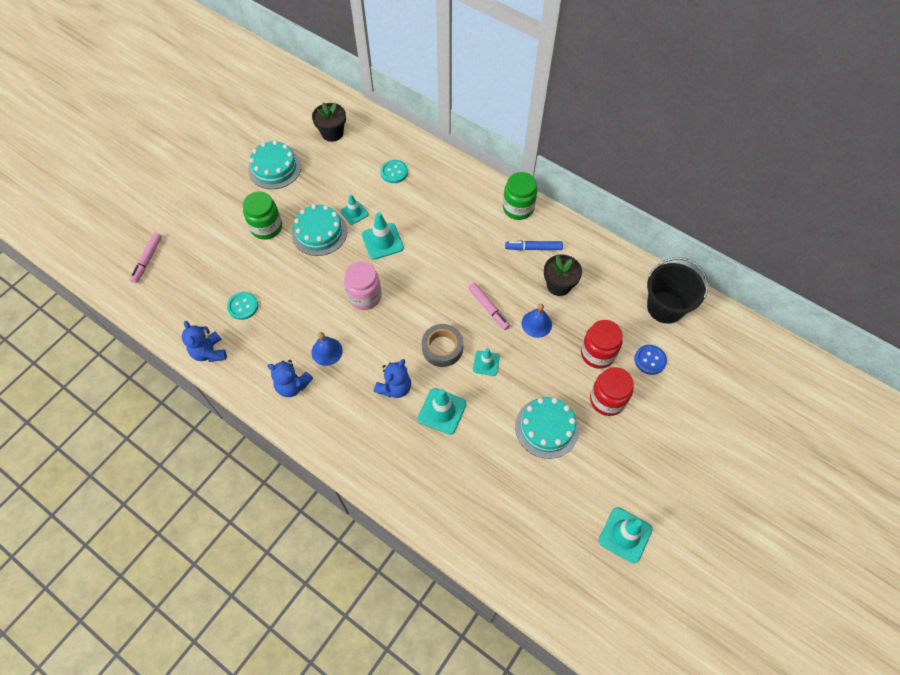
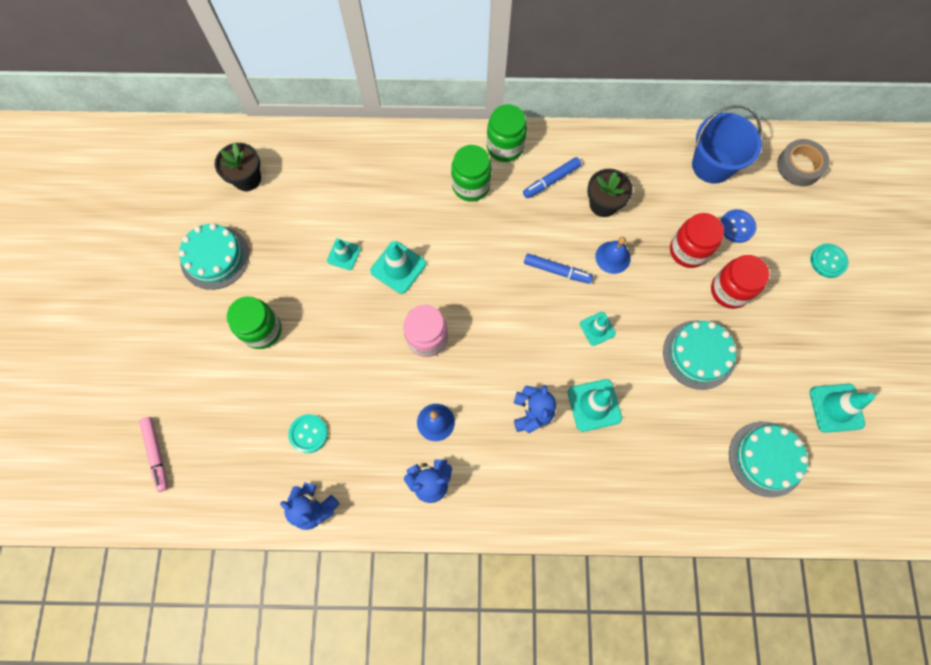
camera: 35 degrees left, 10 degrees up
turquoise cake [292,204,347,256] -> turquoise cake moved to [729,421,808,497]
turquoise button [380,160,408,183] -> turquoise button moved to [811,244,849,278]
grey tape [422,324,463,367] -> grey tape moved to [777,139,830,186]
pink marker [468,283,510,330] -> blue marker [524,253,593,284]
black bucket [647,257,708,324] -> blue bucket [692,105,762,184]
none -> green jar [451,145,492,202]

